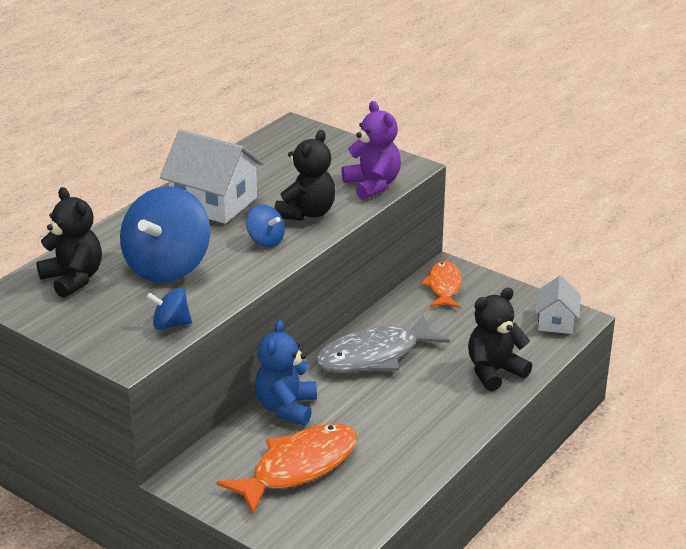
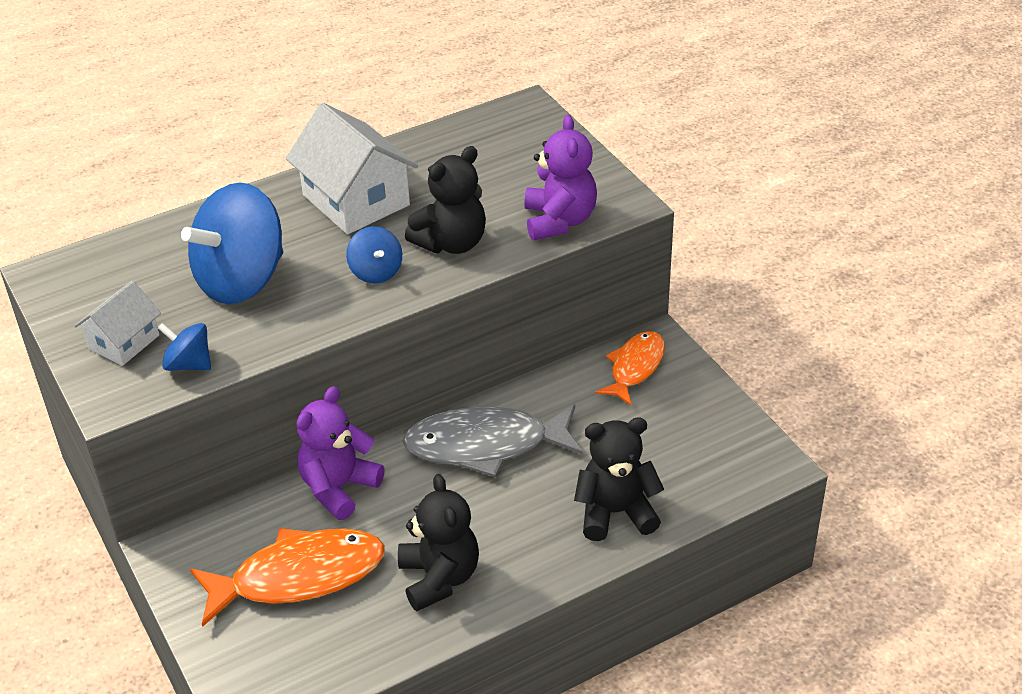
camera: 25 degrees right, 10 degrees up
black teddy bear [36,187,102,298] -> black teddy bear moved to [398,474,479,611]
blue teddy bear [255,320,317,425] -> purple teddy bear [297,386,385,520]
white house [535,276,581,334] -> white house moved to [74,281,161,366]

